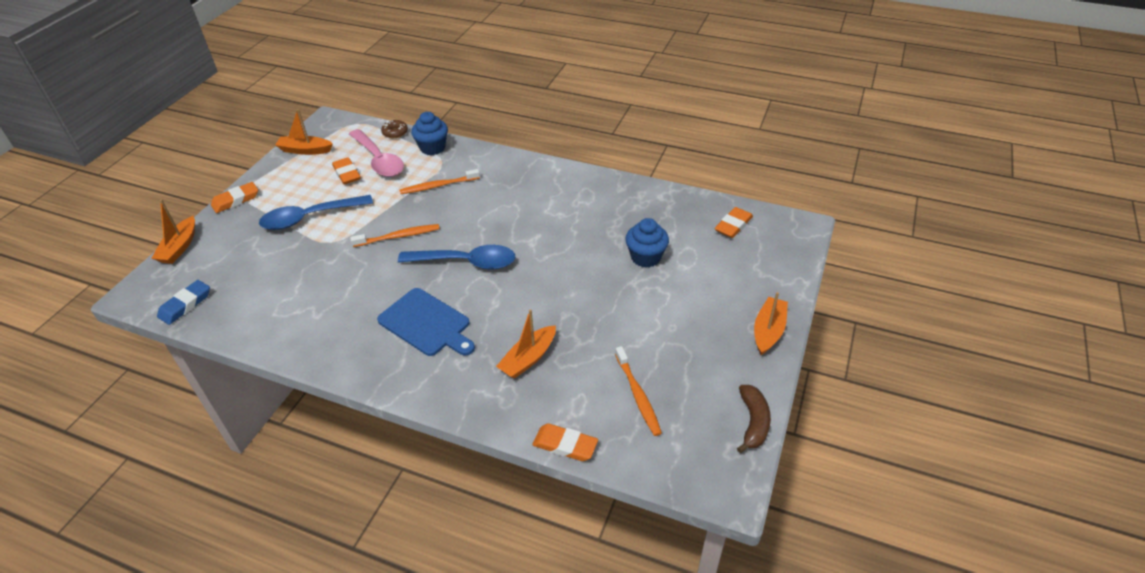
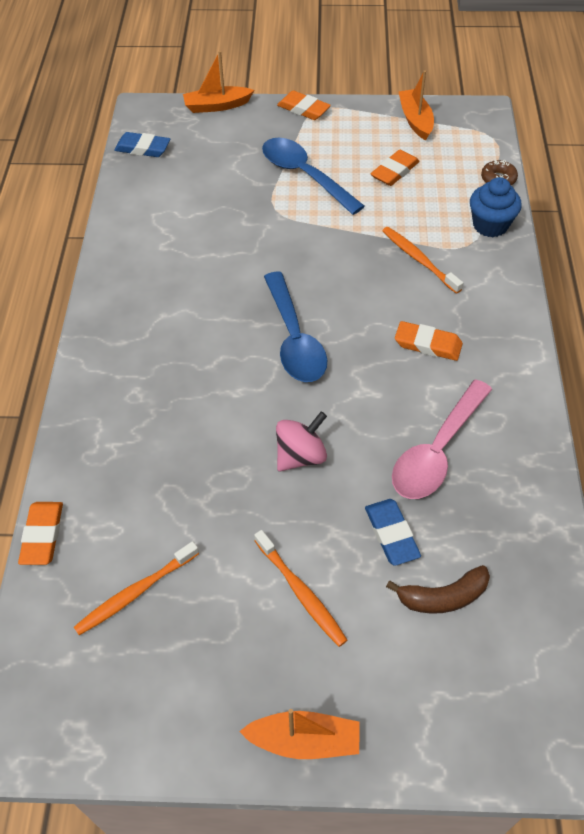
camera: 70 degrees right, 10 degrees up
pink spoon [349,129,404,177] -> pink spoon moved to [392,379,492,499]
orange toothbrush [350,224,440,247] -> orange toothbrush moved to [254,530,347,647]
blue cutting board [377,288,475,356] -> none
orange boat [496,309,556,379] -> none
blue cupcake [625,218,669,268] -> blue eraser [365,499,421,566]
orange eraser [715,207,753,238] -> orange eraser moved to [395,321,463,361]
brown banana [737,385,771,453] -> brown banana moved to [386,565,490,614]
none -> pink spinning top [276,411,327,471]

